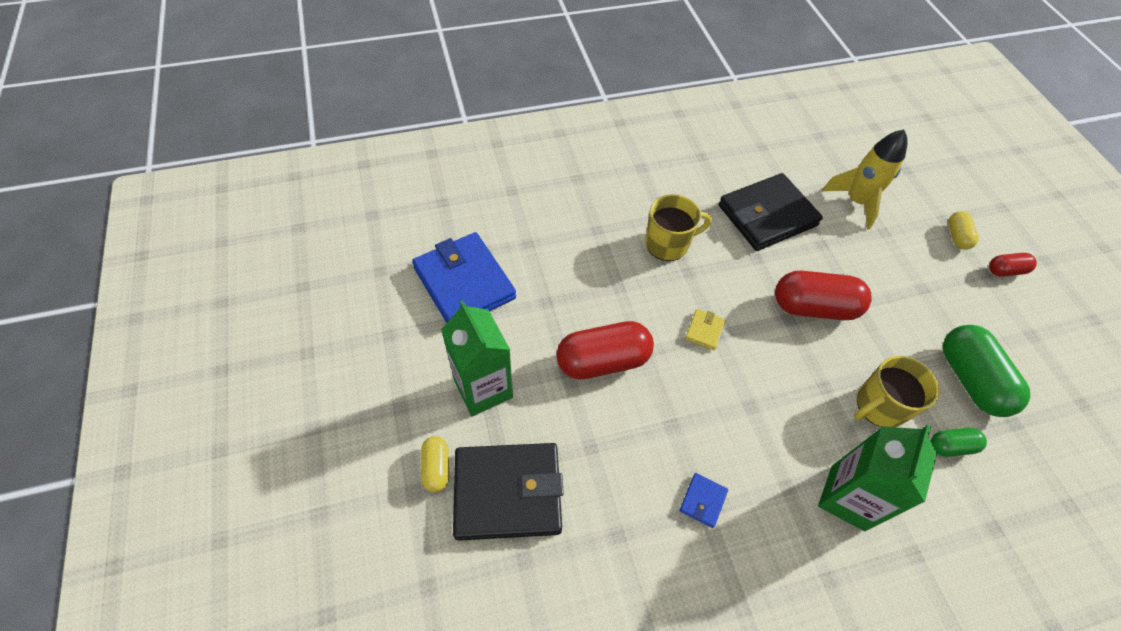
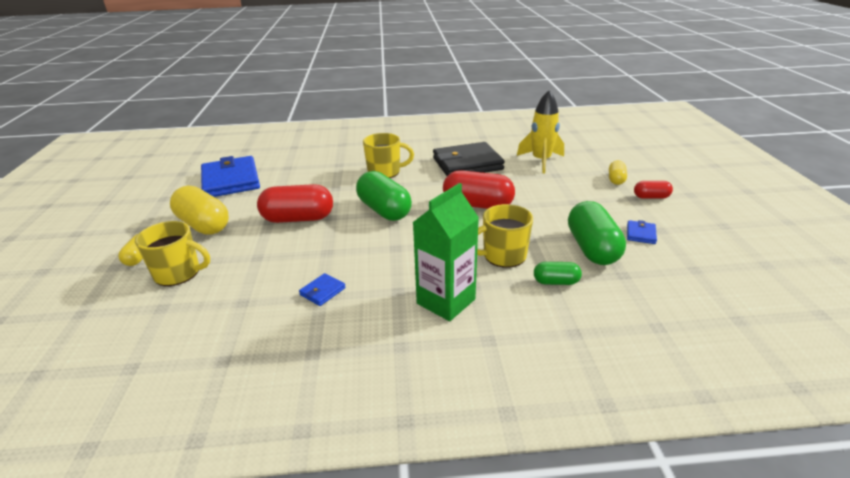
camera: 15 degrees right, 25 degrees down
green carton [441,301,513,416] -> yellow capsule [170,185,229,235]
black wallet [453,443,564,541] -> yellow mug [135,221,210,286]
yellow wallet [685,309,725,350] -> green capsule [356,171,412,221]
none -> blue wallet [627,220,657,244]

